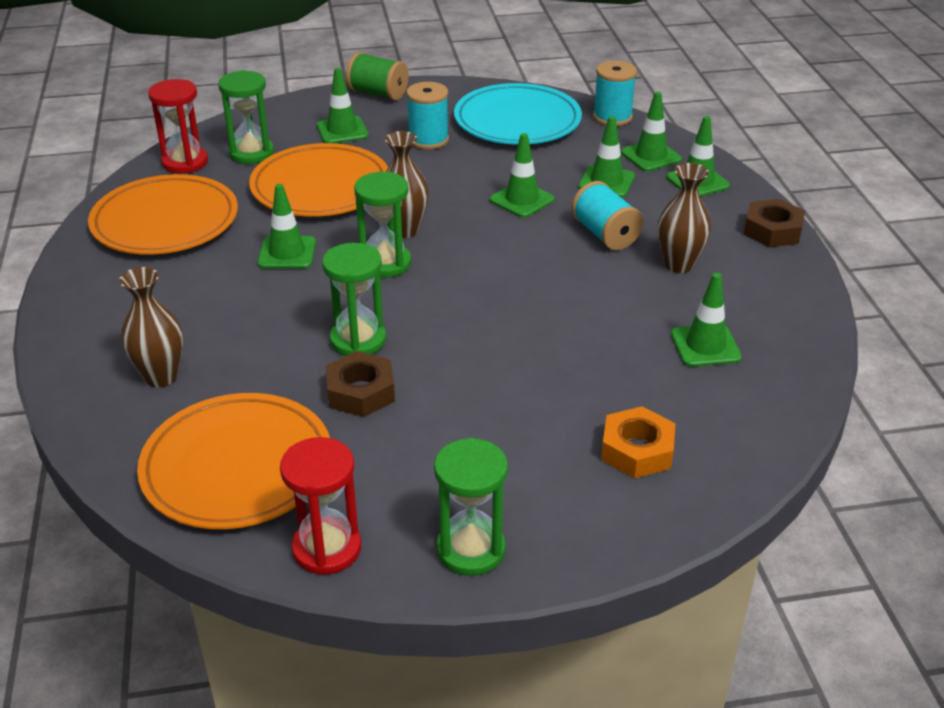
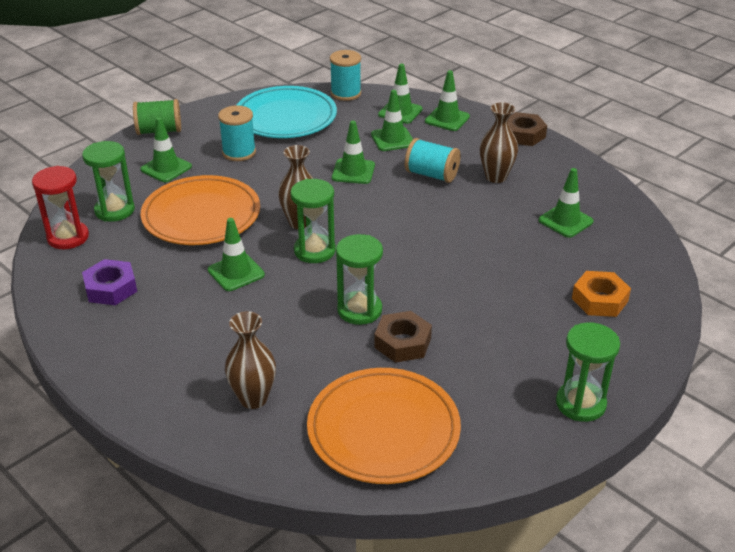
camera: 35 degrees left, 0 degrees up
orange plate [88,174,238,254] -> purple nut [82,259,137,305]
red hourglass [280,437,361,575] -> none

